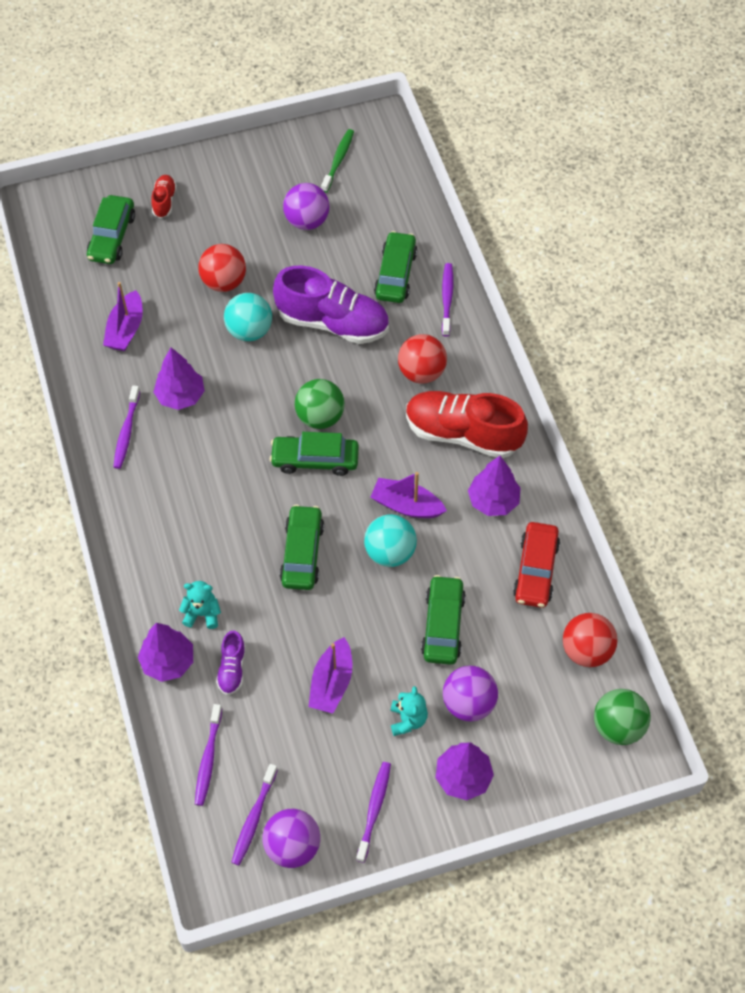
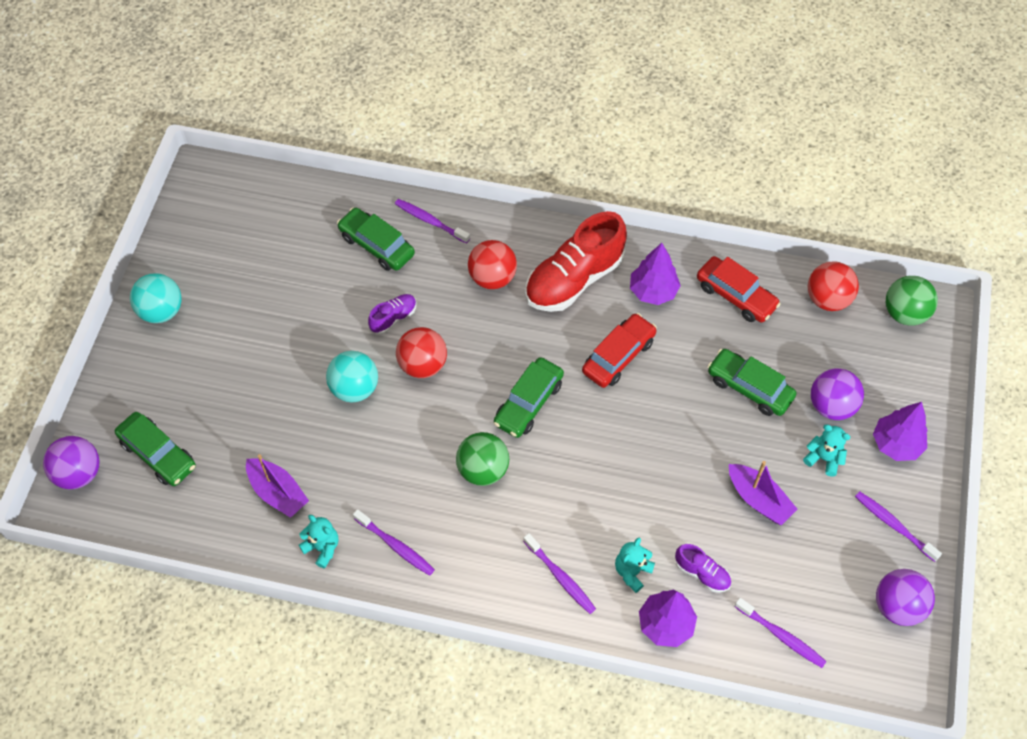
camera: 60 degrees left, 0 degrees up
red shoe [151,175,177,218] -> none
purple tree [154,347,205,410] -> none
red ball [198,244,246,292] -> red ball moved to [396,327,447,378]
purple toothbrush [231,764,278,865] -> purple toothbrush moved to [523,533,596,614]
purple shoe [273,266,389,344] -> purple shoe [368,294,417,334], size x0.46
green car [280,505,324,590] -> none
purple ball [283,183,329,230] -> purple ball moved to [43,436,100,489]
green ball [295,379,345,429] -> green ball moved to [456,432,509,486]
green toothbrush [321,129,354,193] -> none
turquoise ball [364,514,417,567] -> turquoise ball moved to [130,273,181,323]
purple boat [371,472,447,518] -> red car [582,313,657,388]
none -> turquoise teddy bear [299,515,338,569]

